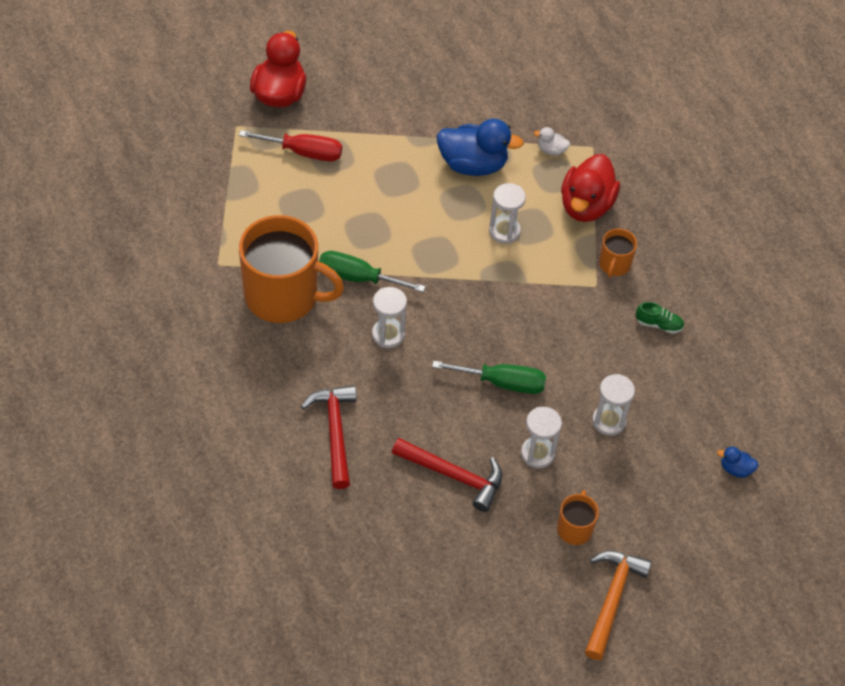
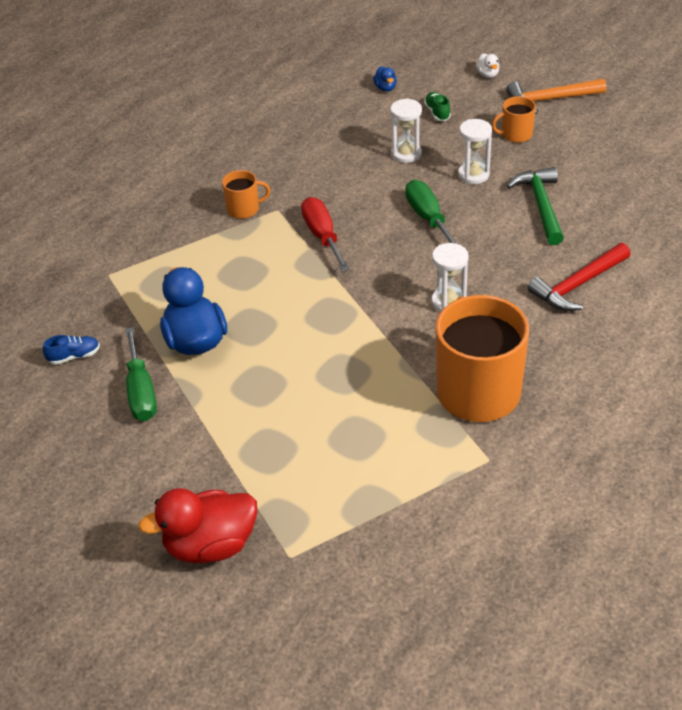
camera: 115 degrees left, 10 degrees down
red screwdriver [239,130,342,162] -> red screwdriver moved to [301,197,350,271]
green screwdriver [319,251,426,292] -> green screwdriver moved to [125,327,157,421]
red hammer [392,438,502,512] -> green hammer [507,167,564,245]
white hourglass [489,183,526,244] -> none
white duck [534,127,570,156] -> white duck moved to [476,53,499,78]
red duck [561,154,620,222] -> none
green shoe [636,302,684,334] -> green shoe moved to [424,92,451,121]
none -> blue shoe [43,335,100,365]

